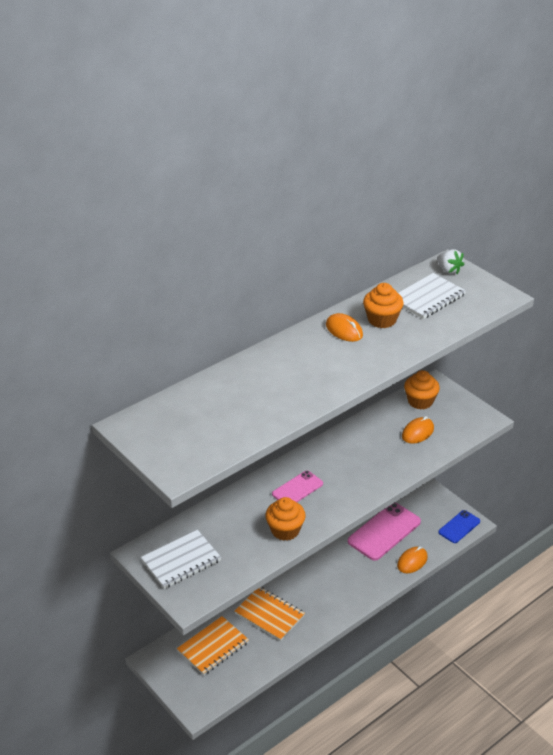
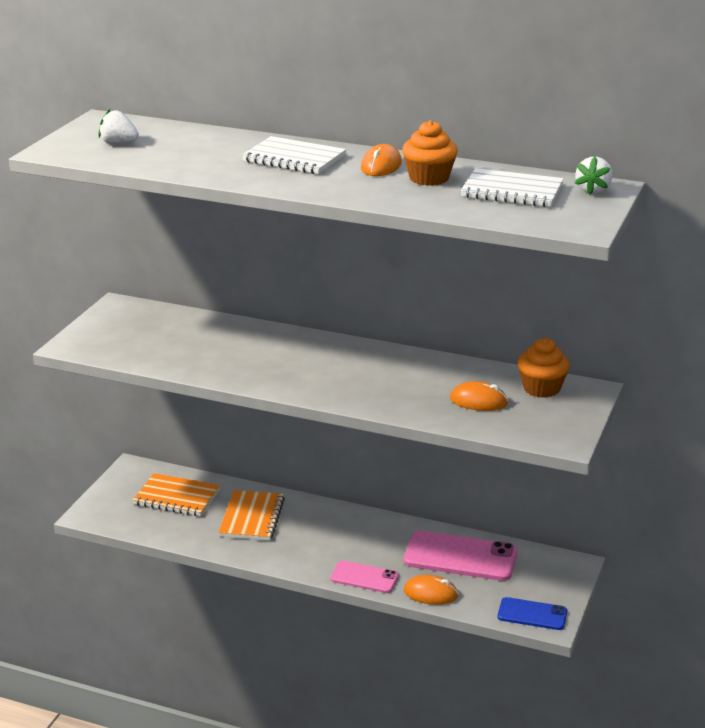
camera: 60 degrees right, 10 degrees down
white notebook [141,530,221,589] -> white notebook moved to [242,136,346,174]
orange cupcake [265,497,306,541] -> none
pink phone [272,471,323,502] -> pink phone moved to [330,561,399,593]
none -> white strawberry [98,109,139,144]

